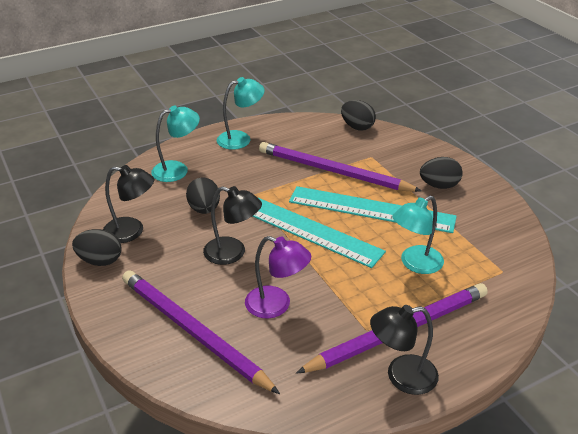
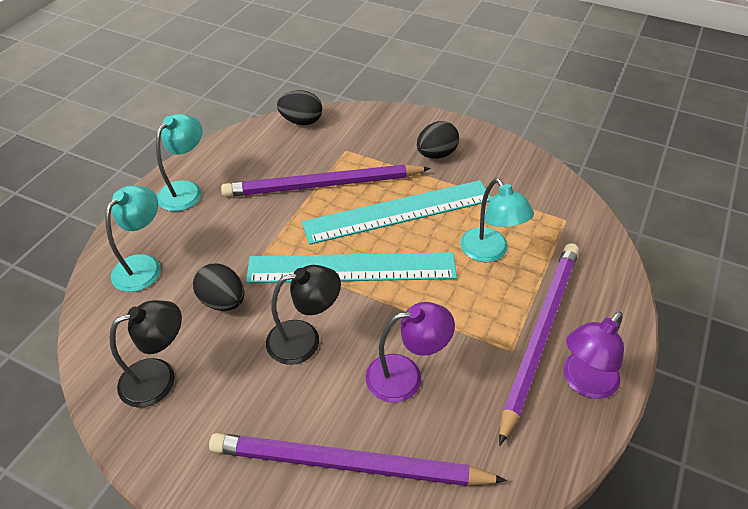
camera: 35 degrees left, 10 degrees up
black egg [72,229,122,266] -> none
black lamp [370,305,439,395] -> purple lamp [563,311,624,399]
turquoise lamp [392,196,444,274] -> turquoise lamp turned 45 degrees counterclockwise [460,178,534,263]

